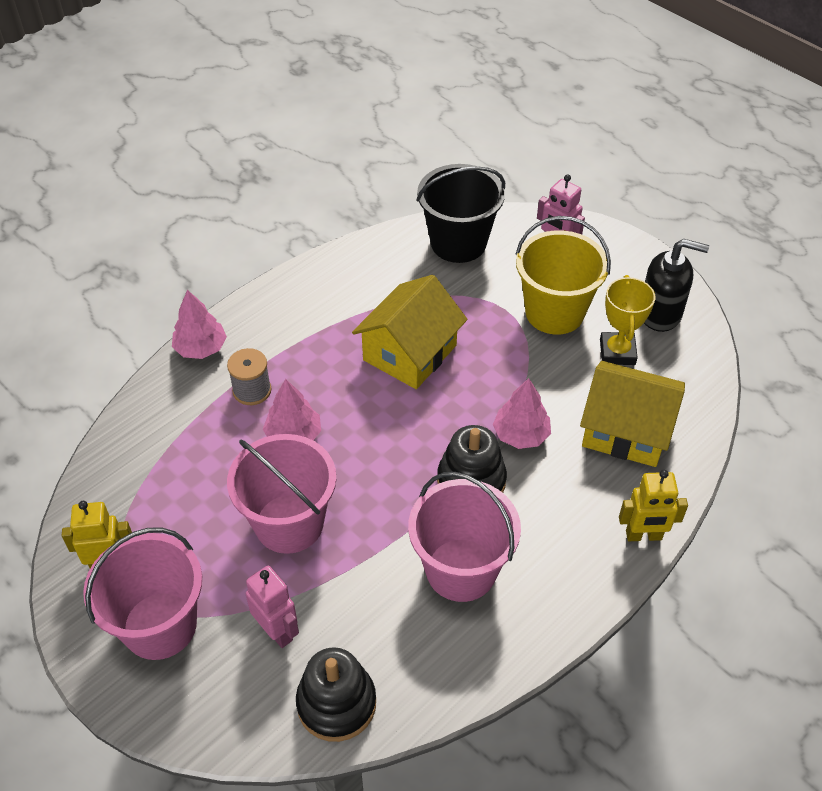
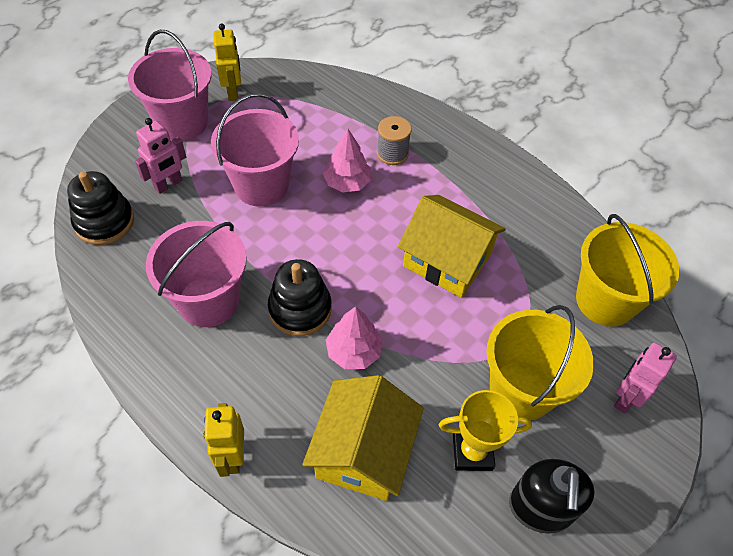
camera: 85 degrees right, 5 degrees up
pink tree [172,290,227,359] -> none
black bucket [417,164,505,263] -> yellow bucket [576,214,679,327]

